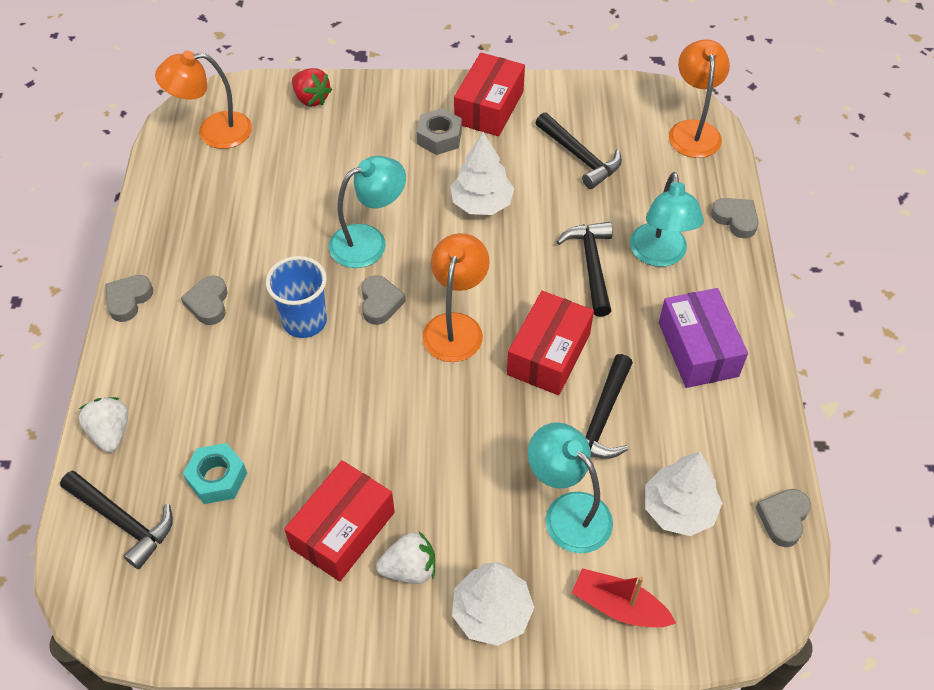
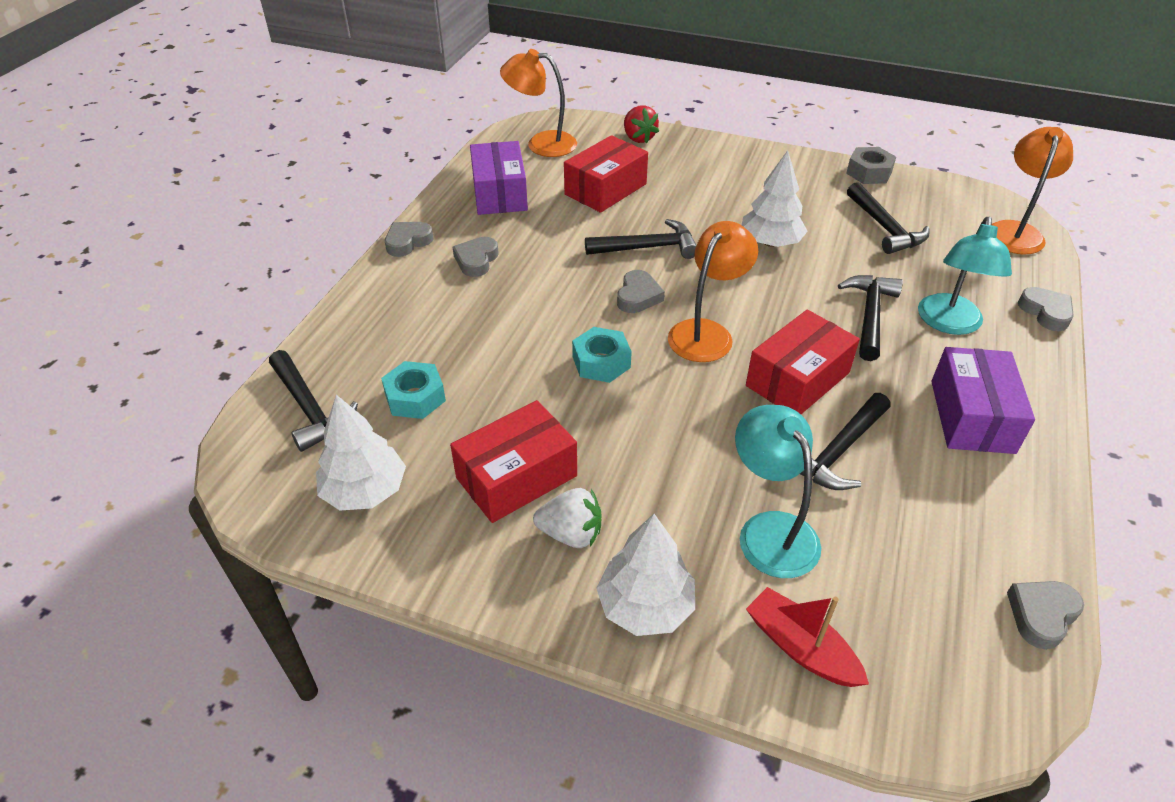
camera: 20 degrees right, 10 degrees down
white strawberry [79,397,128,452] -> none
blue cup [266,256,327,338] -> none
turquoise lamp [329,156,406,268] -> black hammer [585,219,696,259]
grey nut [417,108,462,155] -> grey nut moved to [846,147,896,184]
red box [454,52,525,136] -> red box moved to [564,135,648,213]
white tree [645,452,722,536] -> white tree moved to [316,395,406,510]
none -> purple box [470,141,528,215]
none -> turquoise nut [572,327,632,383]

